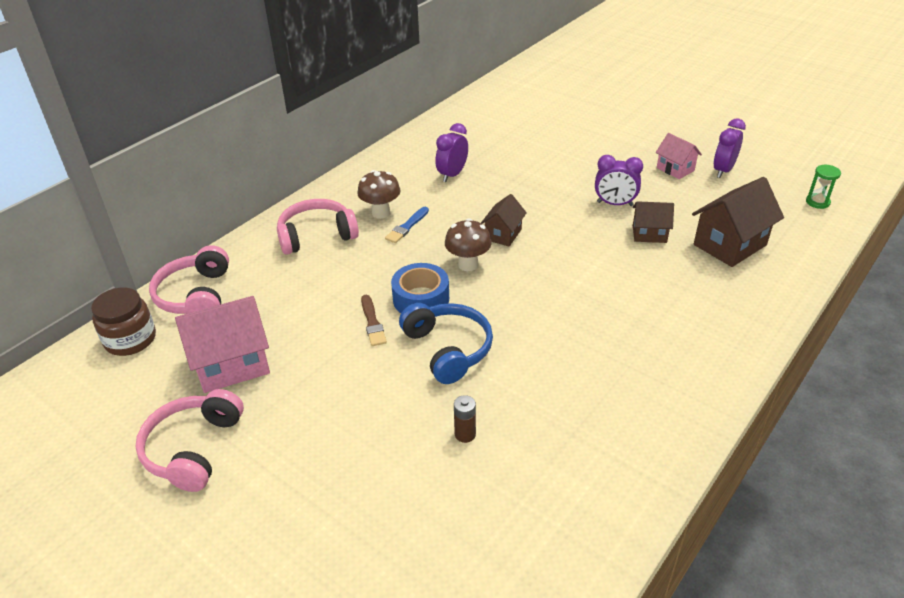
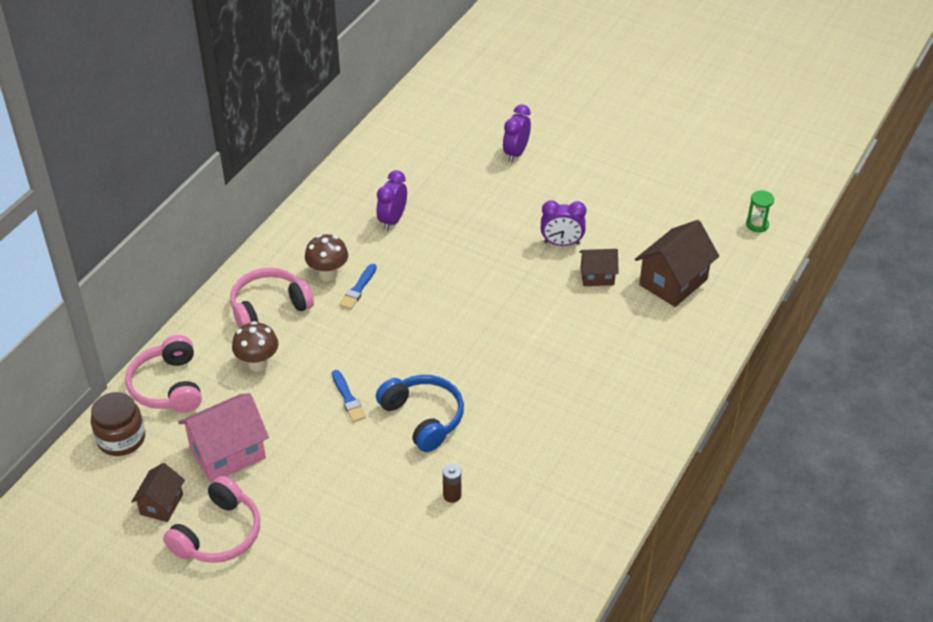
camera: 10 degrees left, 5 degrees up
pink headphones [135,389,244,492] -> pink headphones turned 150 degrees counterclockwise [163,476,260,563]
brown brush [361,295,387,346] -> blue brush [332,370,366,422]
blue tape [391,263,449,313] -> none
brown mushroom [445,218,492,271] -> brown mushroom moved to [232,321,278,372]
brown house [481,194,527,246] -> brown house moved to [131,463,185,522]
pink house [655,133,702,179] -> none
purple clock [713,118,746,178] -> purple clock moved to [503,104,531,162]

